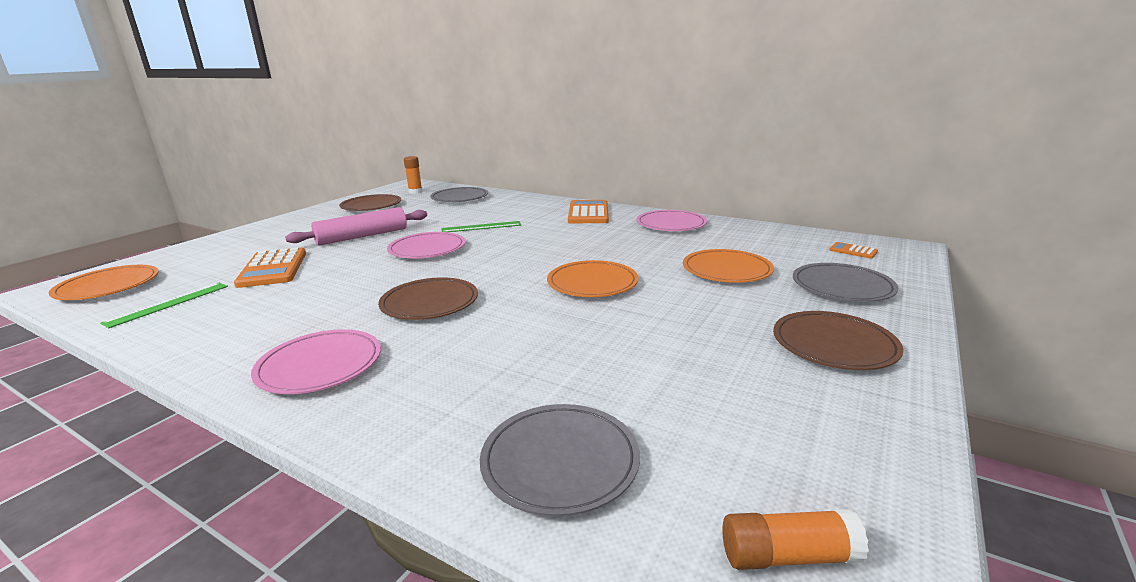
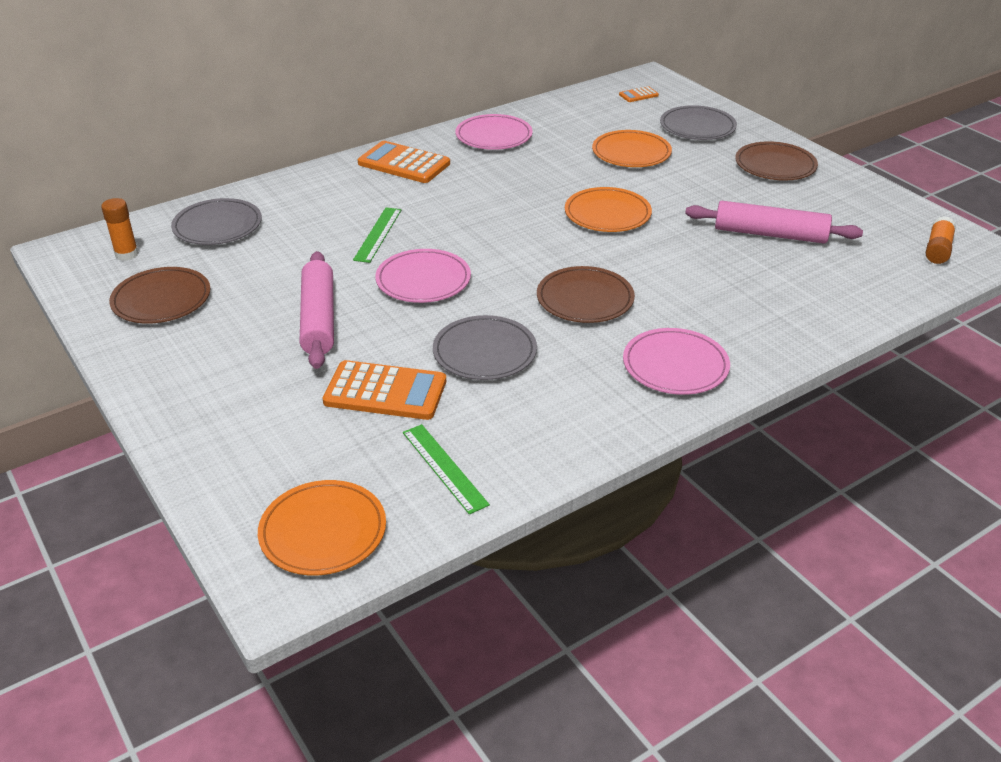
camera: 65 degrees left, 15 degrees up
grey plate [480,404,640,516] -> grey plate moved to [433,315,537,380]
none -> pink rolling pin [685,201,863,244]

